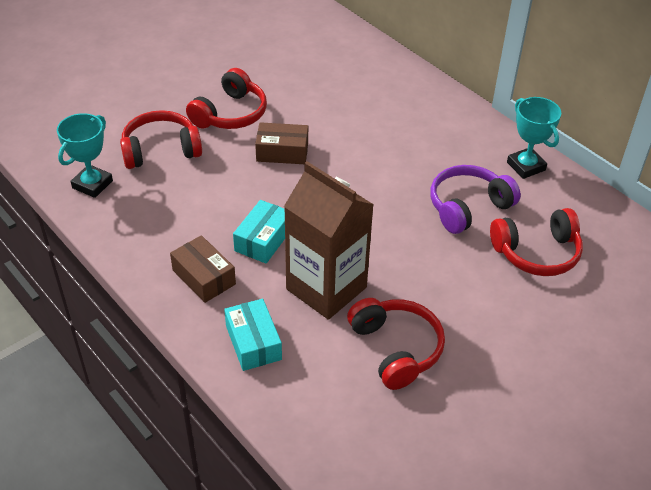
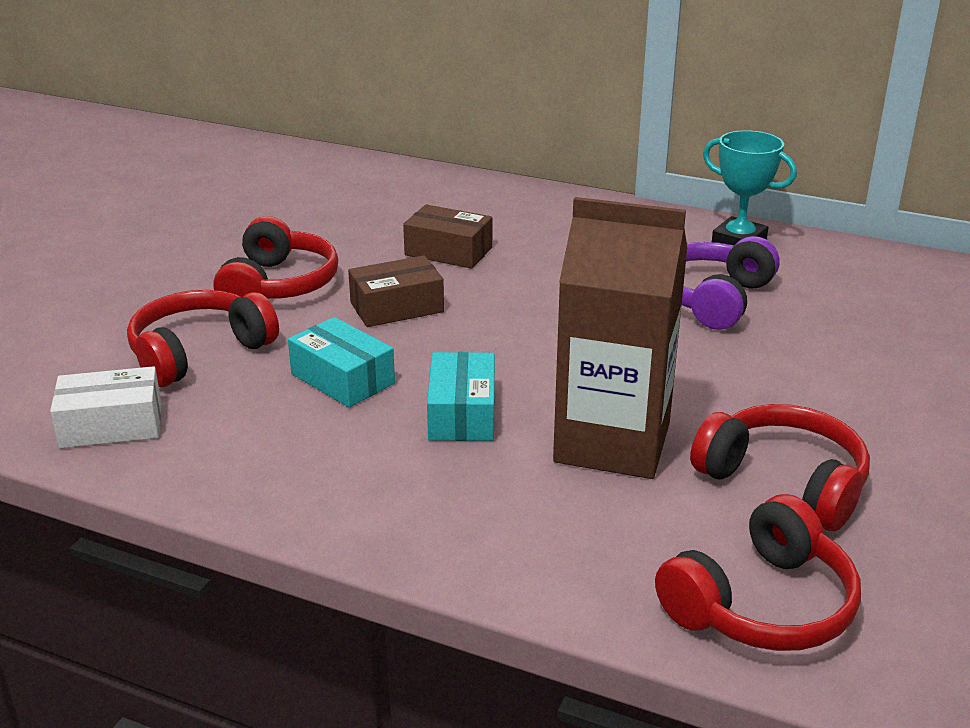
camera: 25 degrees left, 15 degrees down
turquoise trophy [57,113,113,198] -> white box [50,366,161,448]
brown box [170,235,236,303] -> brown box moved to [403,204,492,269]
turquoise box [224,299,282,371] -> turquoise box moved to [288,317,395,407]
red headphones [490,208,583,276] -> red headphones moved to [655,494,861,651]

